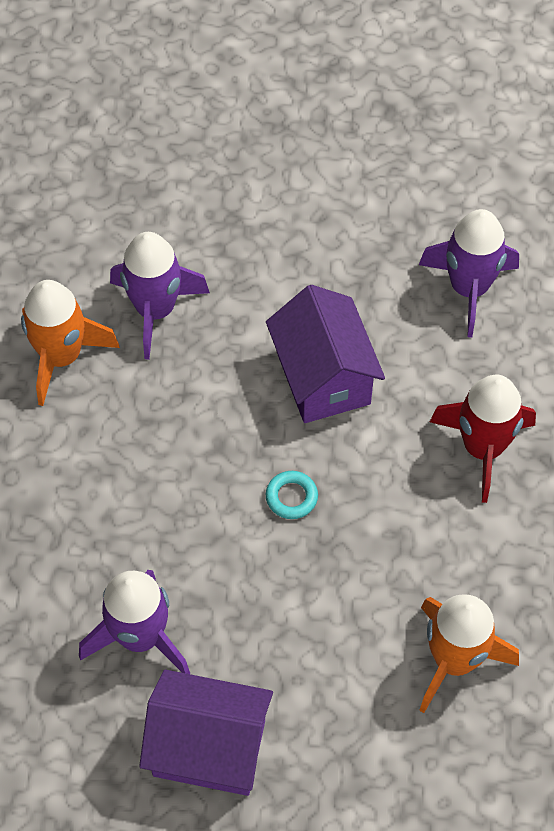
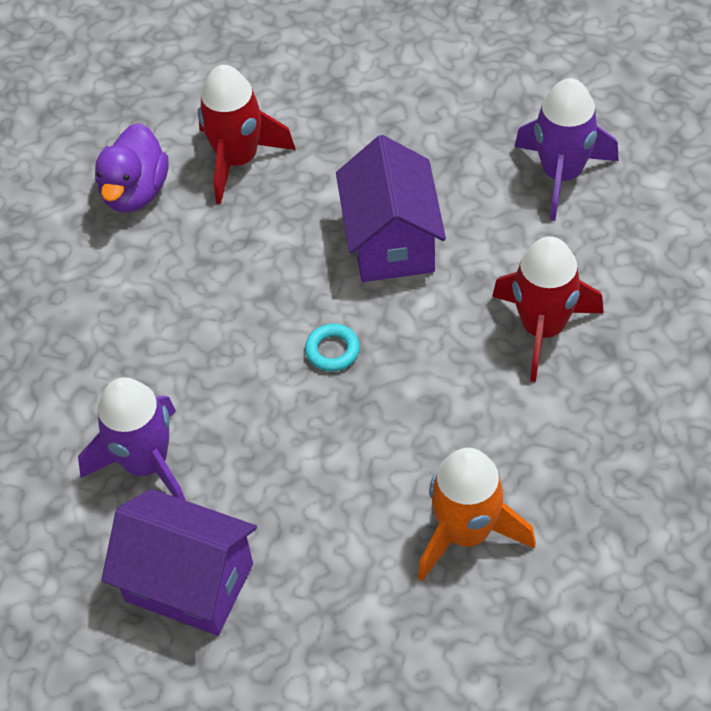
camera: 15 degrees right, 5 degrees down
orange rocket [21,280,120,406] -> purple duck [95,123,168,212]
purple rocket [110,232,210,360] -> red rocket [198,65,296,204]

